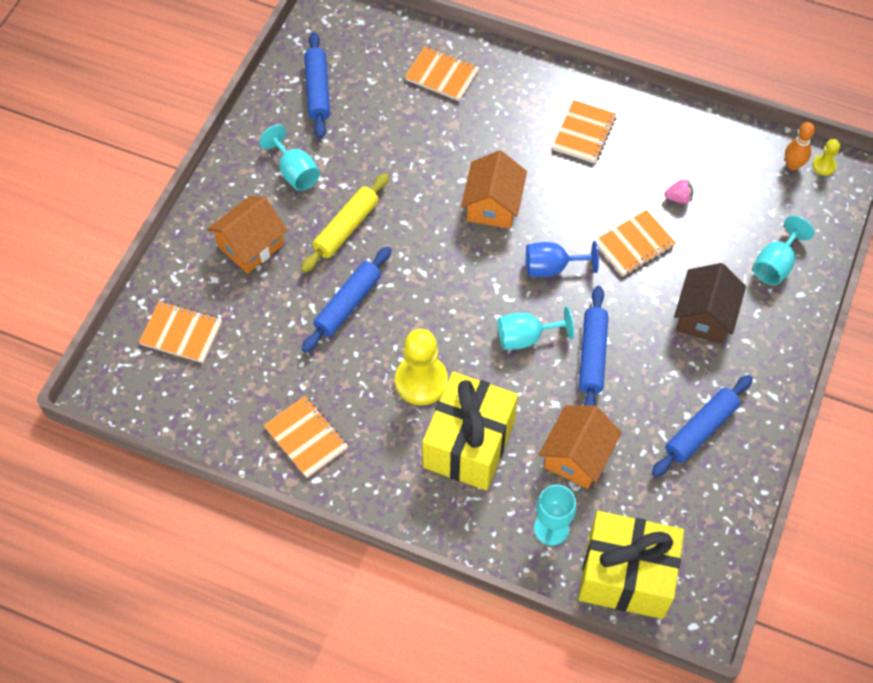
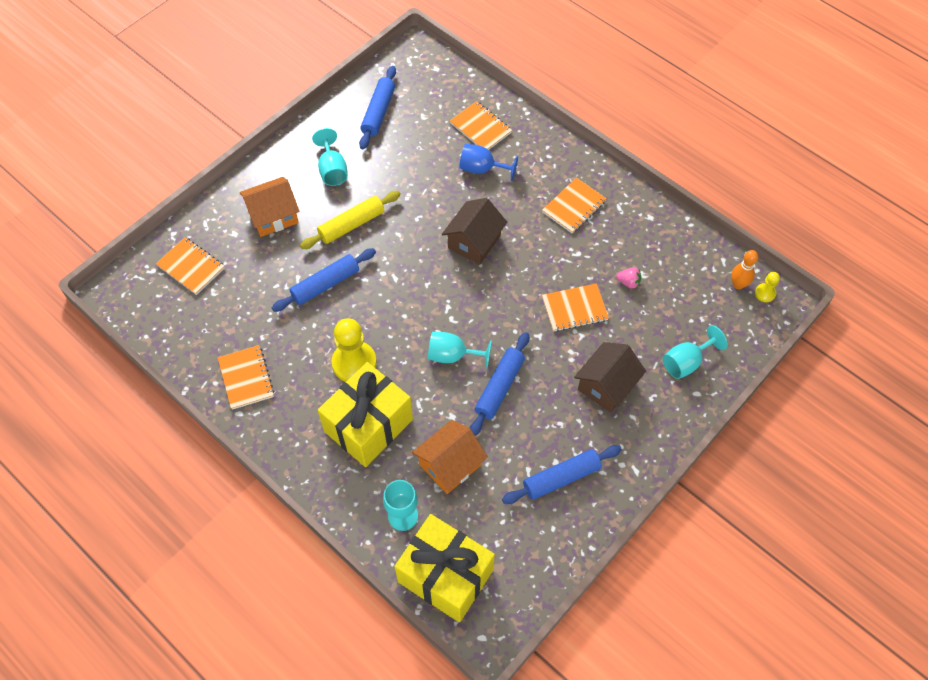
camera: 20 degrees right, 0 degrees up
orange house [461,150,527,229] -> brown house [442,198,507,265]
blue goblet [526,241,599,277] -> blue goblet moved to [459,144,518,181]

